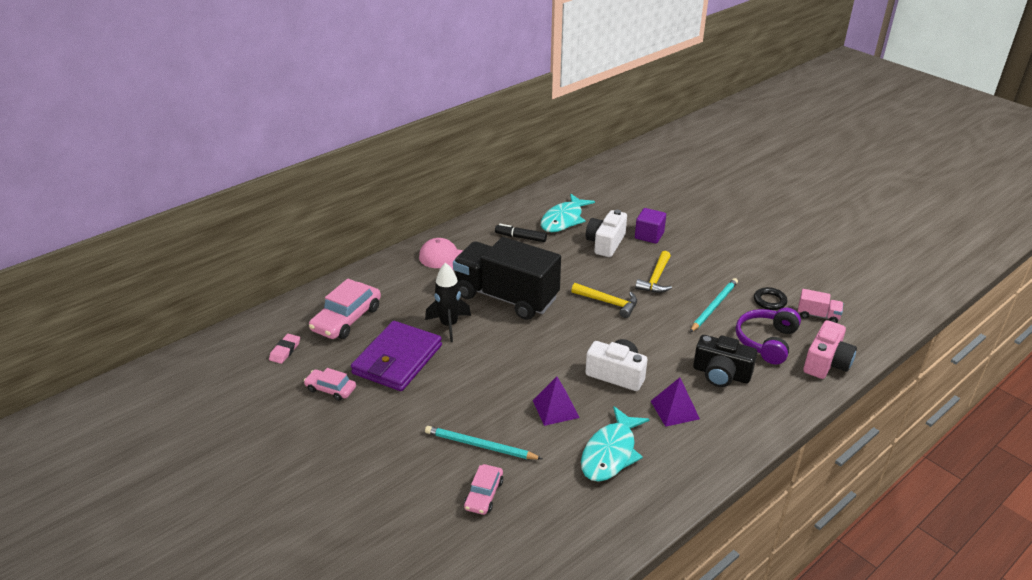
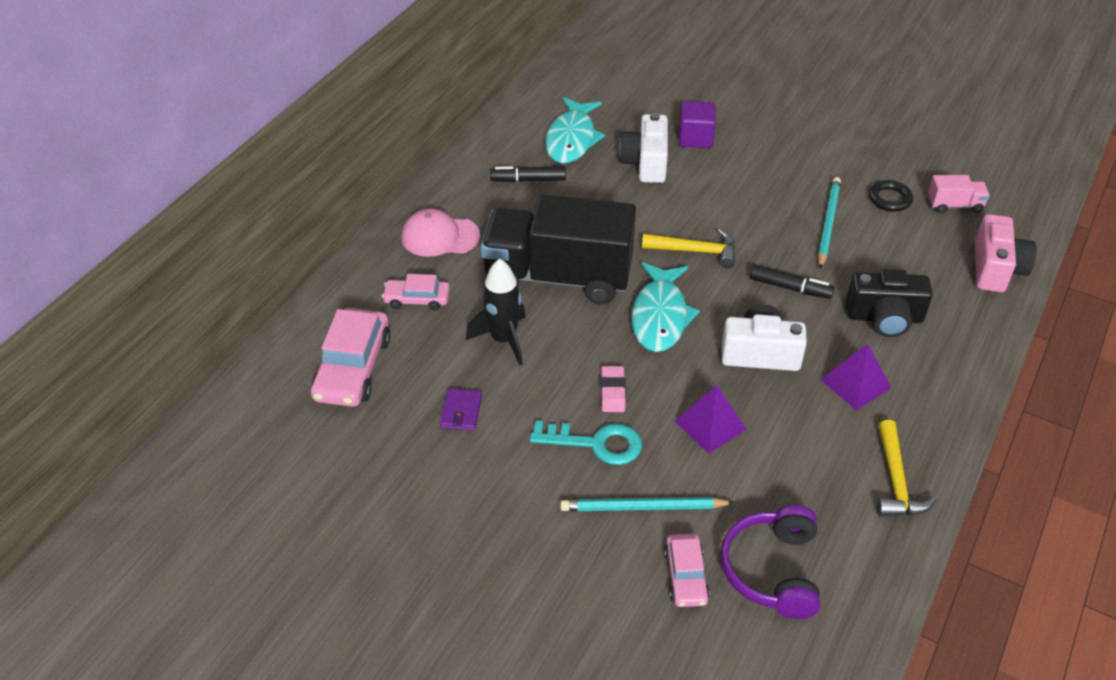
camera: 20 degrees left, 10 degrees up
pink eraser [269,334,300,364] -> pink eraser moved to [601,366,626,412]
pink car [304,368,356,401] -> pink car moved to [382,274,450,310]
purple wallet [351,321,442,391] -> purple wallet [440,388,482,431], size x0.41
turquoise fish [581,406,649,482] -> turquoise fish moved to [632,262,700,352]
yellow hammer [635,251,672,293] -> yellow hammer moved to [877,420,937,516]
purple headphones [736,308,801,364] -> purple headphones moved to [720,505,820,619]
none -> turquoise key [530,421,642,465]
none -> black marker [750,264,834,299]

